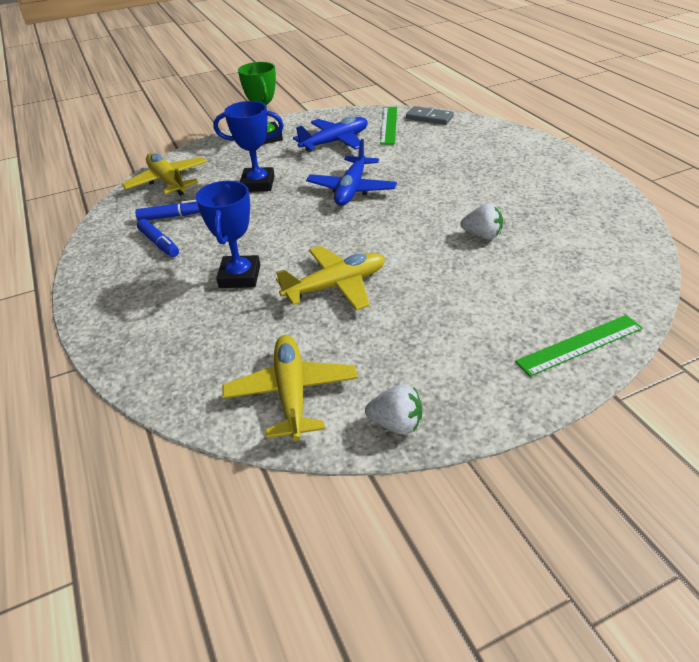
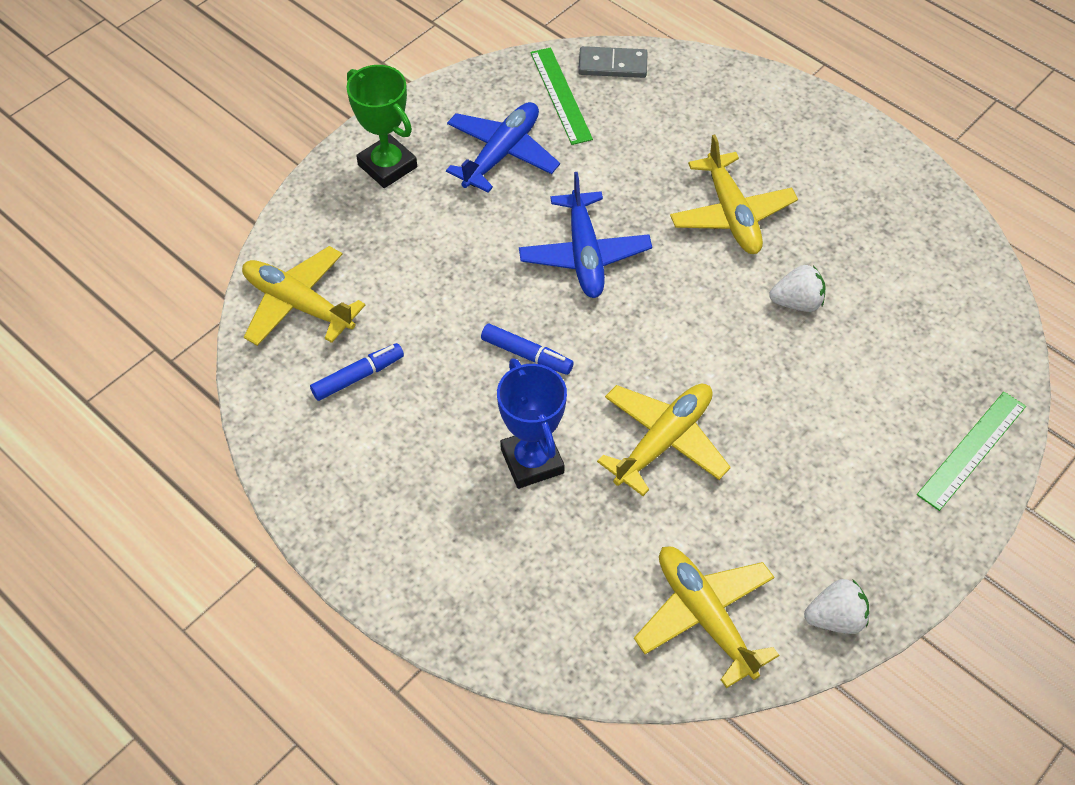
camera: 25 degrees left, 15 degrees up
blue marker [137,219,179,257] -> blue marker moved to [481,324,574,375]
blue trophy [213,101,284,192] -> none
none -> yellow plane [670,135,798,254]

